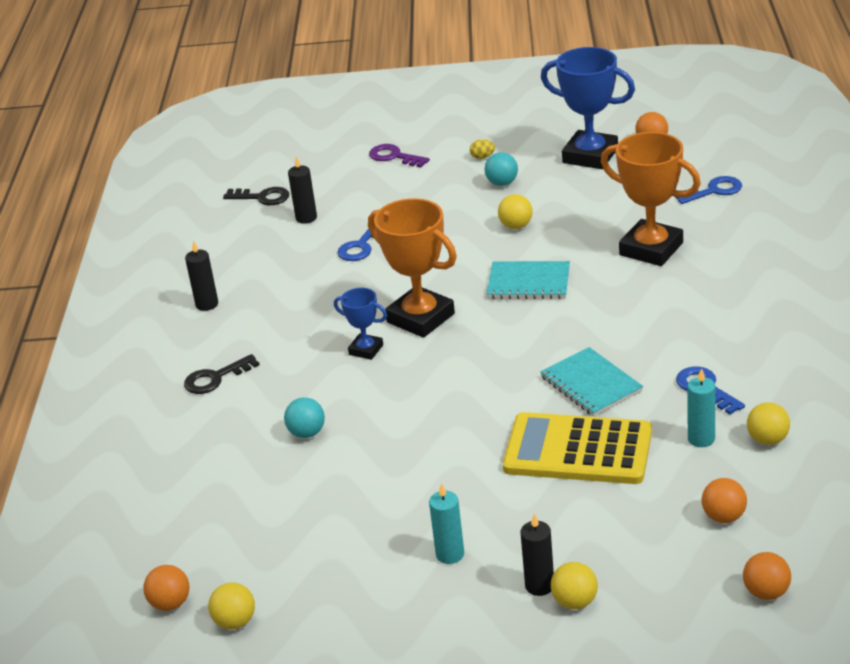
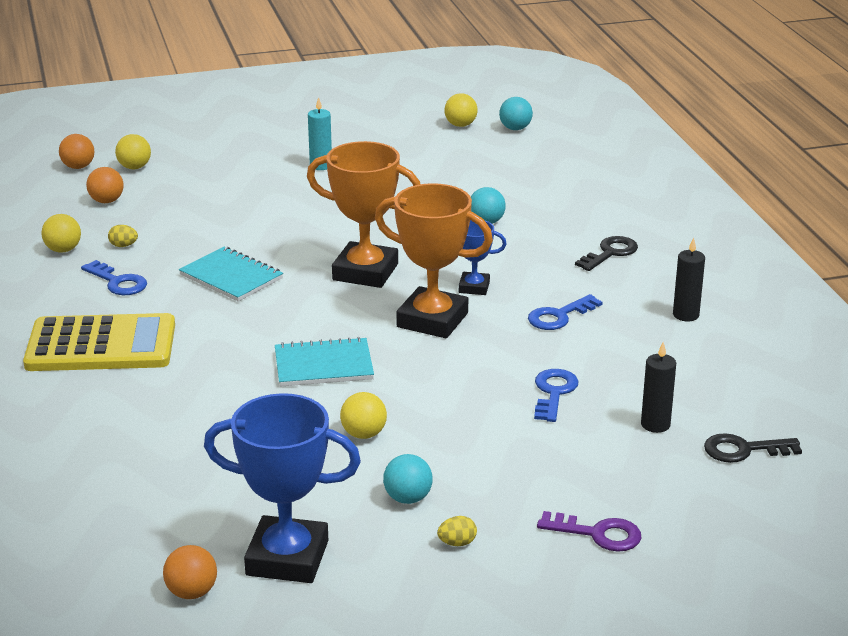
camera: 160 degrees right, 5 degrees down
orange ball [143,565,189,611] -> turquoise ball [499,97,533,130]
yellow calculator [503,412,652,484] -> yellow calculator moved to [23,313,175,371]
black candle [521,514,554,596] -> none
yellow ball [551,562,598,609] -> yellow ball moved to [115,134,151,169]
orange trophy [601,132,701,266] -> orange trophy moved to [307,141,420,288]
blue key [675,176,742,204] -> blue key moved to [528,294,603,330]
turquoise candle [687,368,716,447] -> yellow egg [108,225,138,247]

